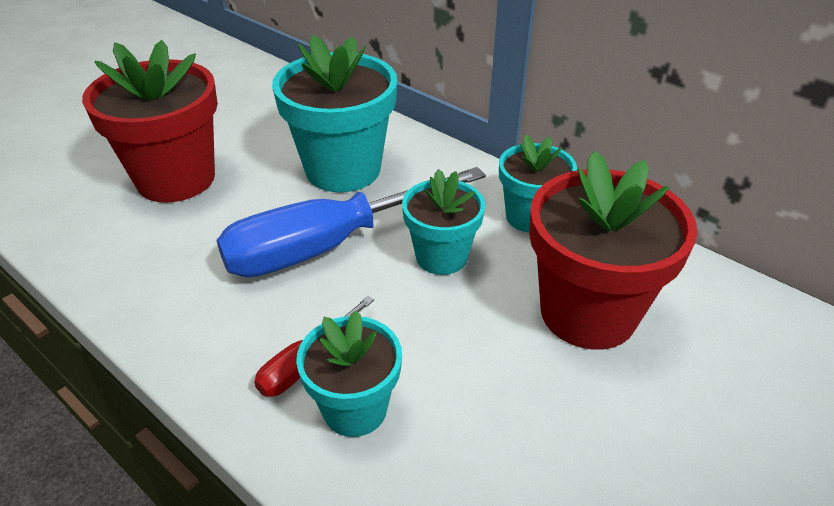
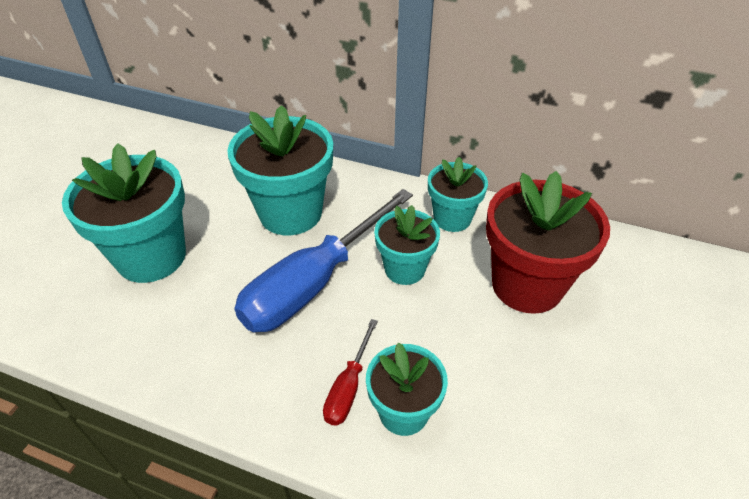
camera: 20 degrees left, 5 degrees up
red flower pot [82,40,218,203] -> turquoise flower pot [62,143,186,283]

